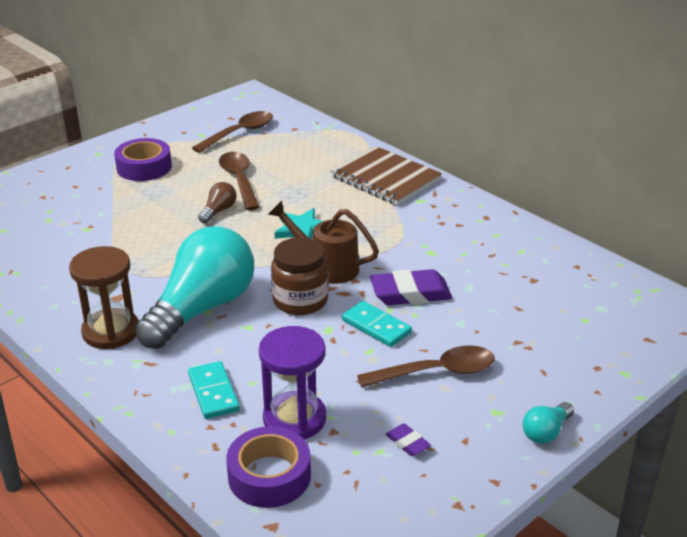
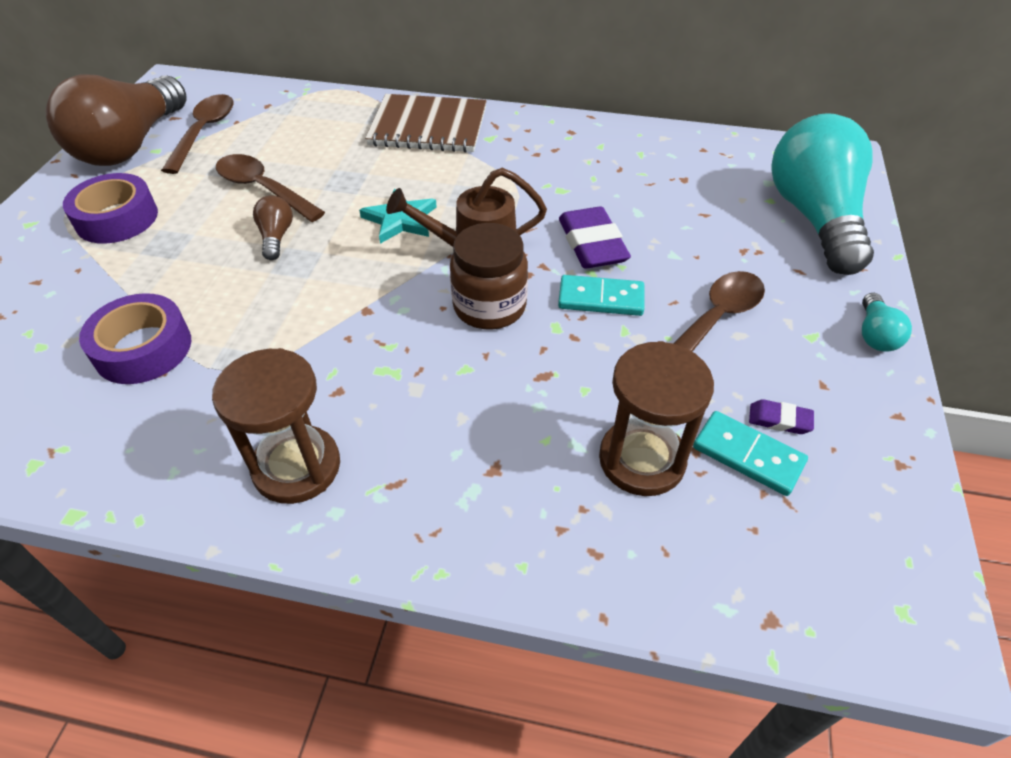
camera: 35 degrees left, 15 degrees up
turquoise light bulb [135,226,254,349] -> turquoise light bulb moved to [772,113,874,275]
turquoise domino [188,361,240,419] -> turquoise domino moved to [693,411,808,496]
purple tape [226,426,311,508] -> purple tape moved to [79,293,191,384]
purple hourglass [259,326,326,440] -> brown hourglass [599,341,714,496]
purple eraser [370,269,452,305] -> purple eraser turned 60 degrees counterclockwise [559,206,631,269]
none -> brown light bulb [46,74,187,166]

